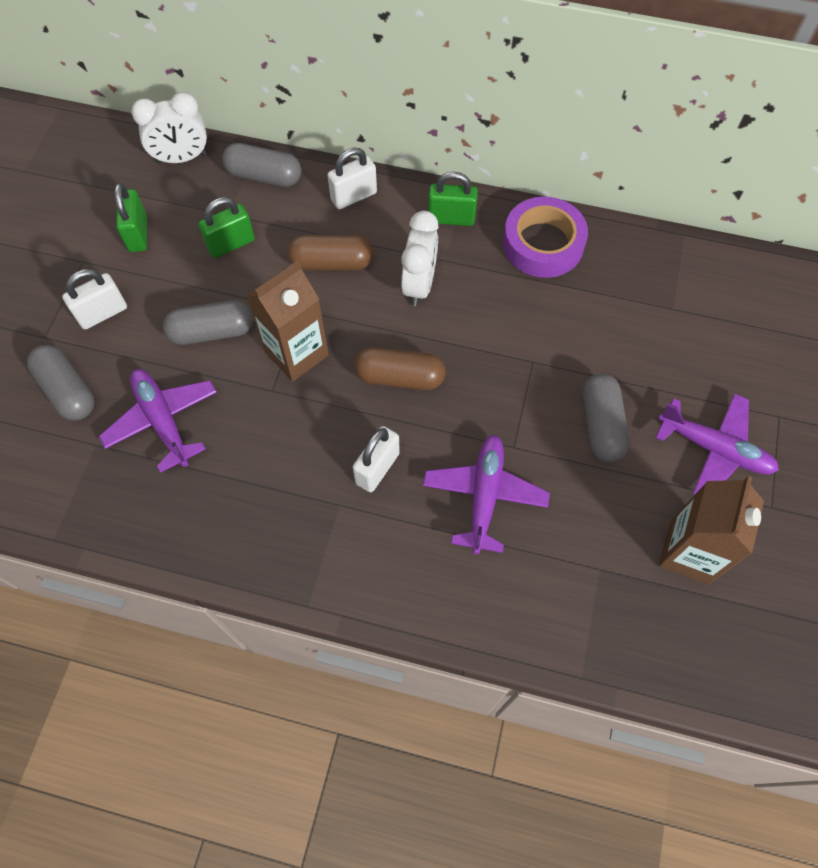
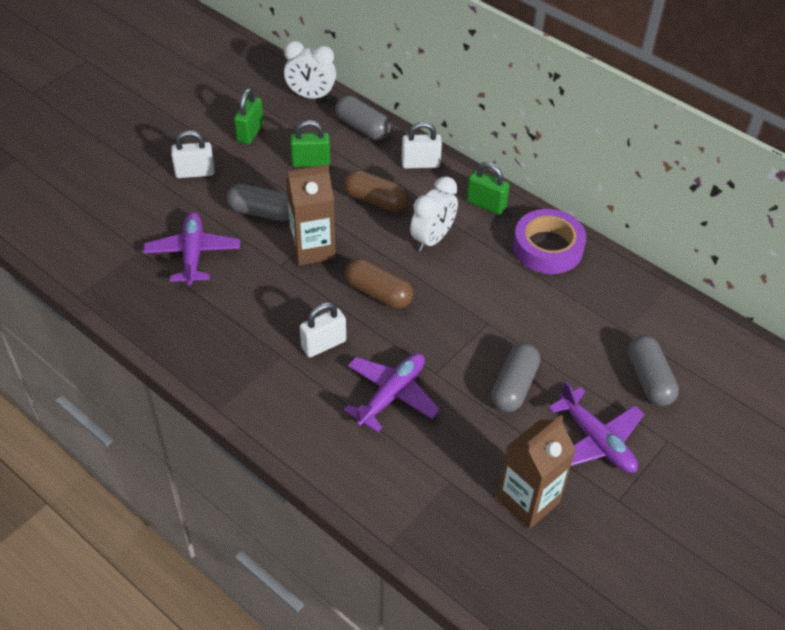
camera: 25 degrees right, 15 degrees down
grey capsule [27,345,94,420] -> grey capsule moved to [628,335,679,406]

